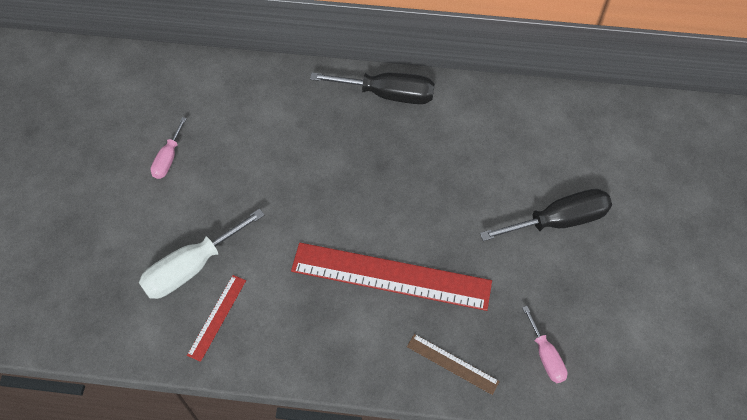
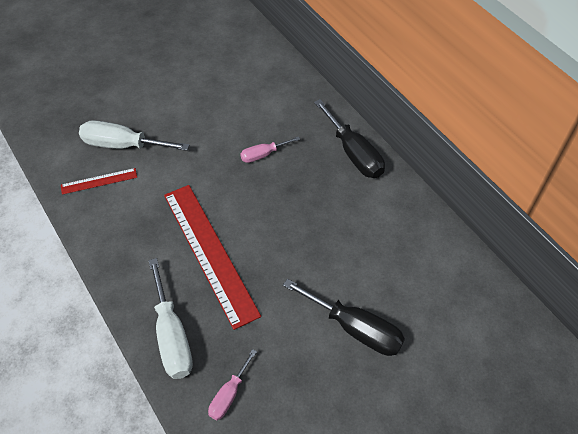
camera: 50 degrees right, 5 degrees down
pink screwdriver [151,117,187,179] -> pink screwdriver moved to [240,136,300,163]
brown ruler [407,334,500,395] -> white screwdriver [148,258,193,379]

